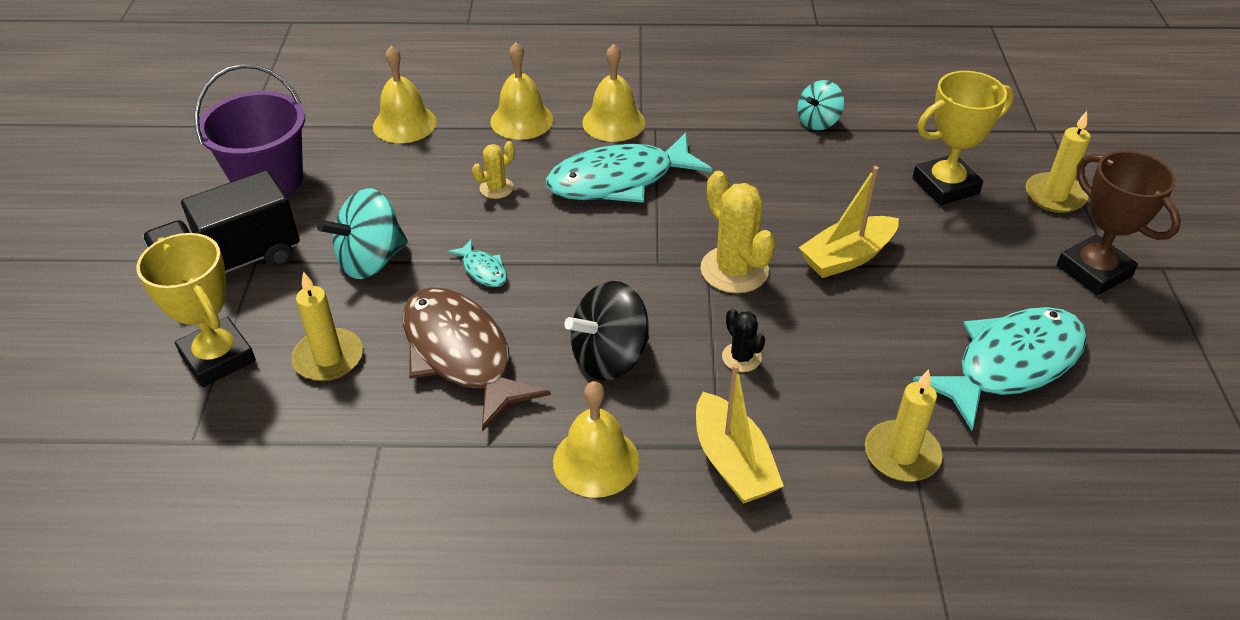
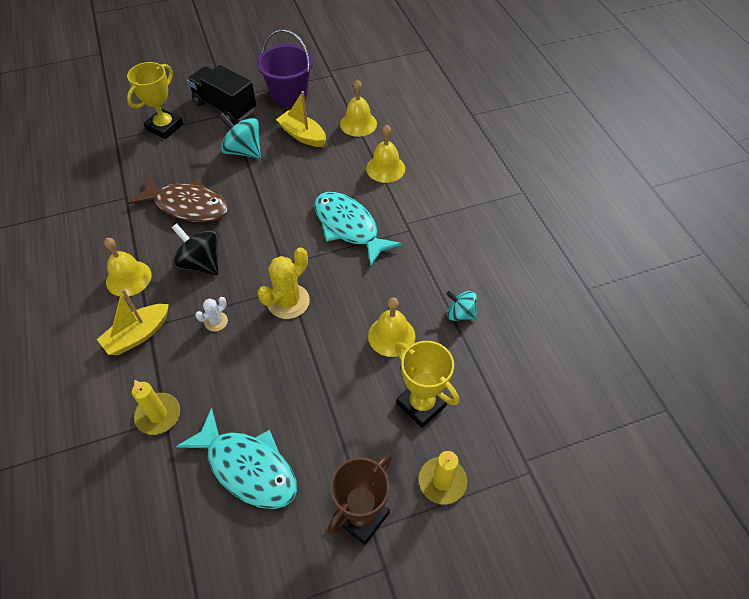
camera: 70 degrees right, 10 degrees up
yellow candle [291,272,363,381] -> none
brown fish [403,287,551,431] -> brown fish turned 75 degrees clockwise [128,176,229,222]
turquoise fish [447,239,507,287] -> none
yellow cactus [472,141,515,199] -> none
yellow bell [582,44,645,142] -> yellow bell moved to [368,298,415,357]
black cactus [722,309,765,372] -> white cactus [195,297,228,331]
yellow boat [799,166,899,278] -> yellow boat moved to [276,91,326,147]

